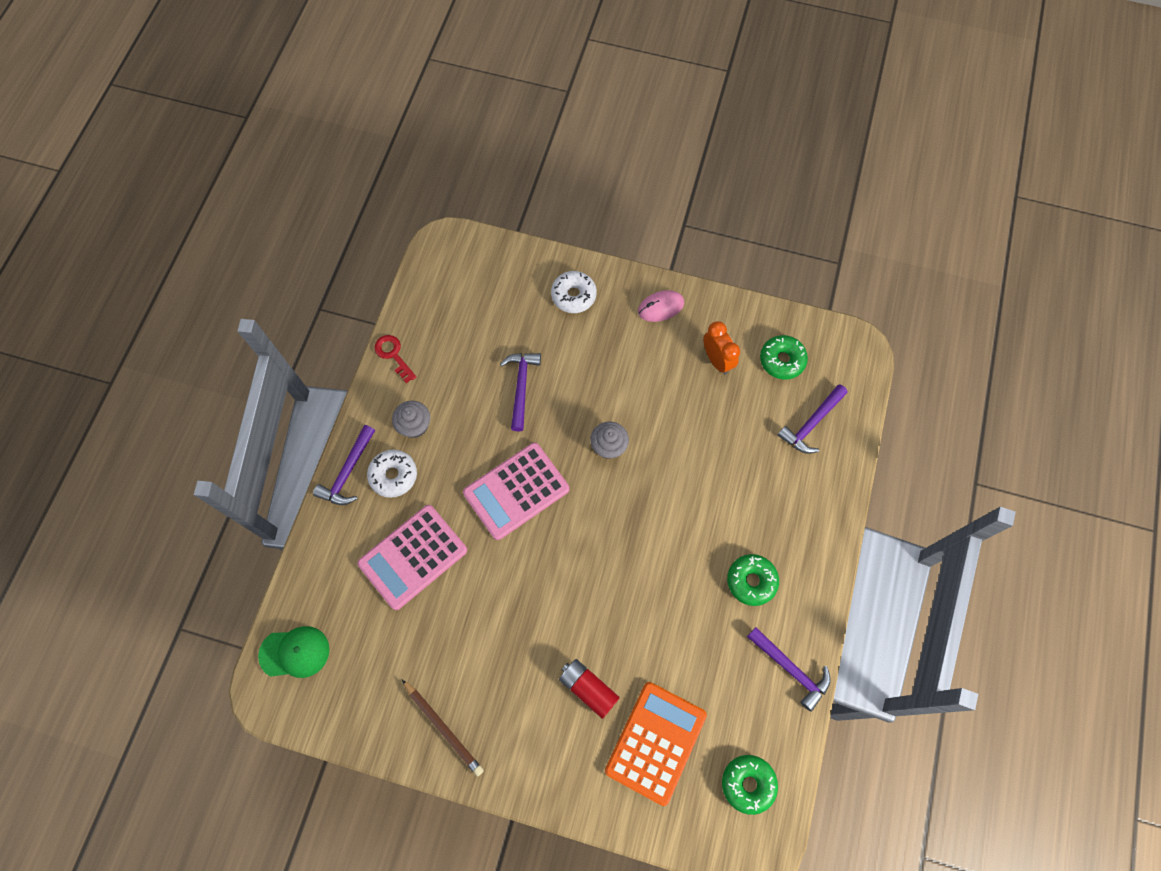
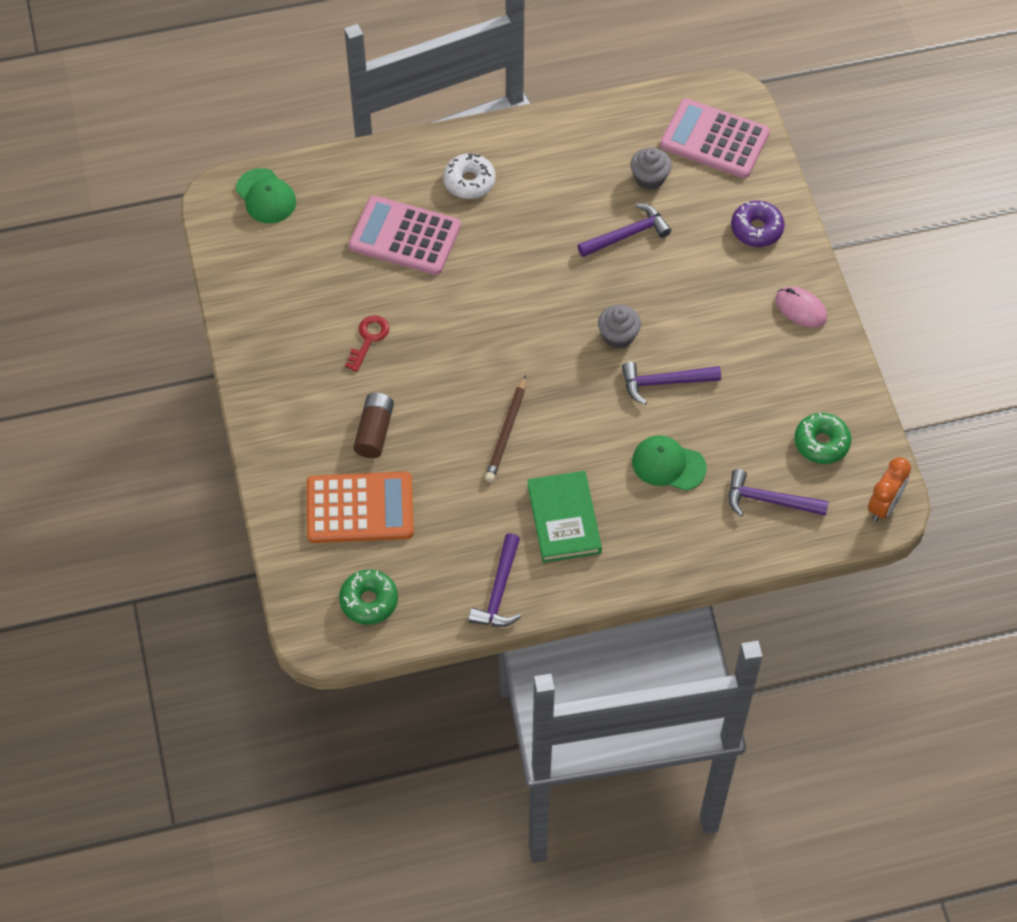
camera: 60 degrees right, 10 degrees down
purple hammer [313,425,375,505] -> purple hammer moved to [622,362,721,405]
red key [374,335,416,383] -> red key moved to [345,315,389,372]
grey cupcake [392,401,430,438] -> grey cupcake moved to [631,148,672,190]
brown pencil [402,680,484,777] -> brown pencil moved to [485,375,526,482]
pink calculator [463,443,569,540] -> pink calculator moved to [660,98,770,178]
white donut [551,271,597,313] -> purple donut [731,201,785,247]
red battery [559,659,620,719] -> brown battery [353,393,394,458]
orange clock [703,321,740,374] -> orange clock moved to [868,457,911,522]
green donut [727,554,779,606] -> green book [527,471,602,563]
none -> green cap [632,435,707,491]

